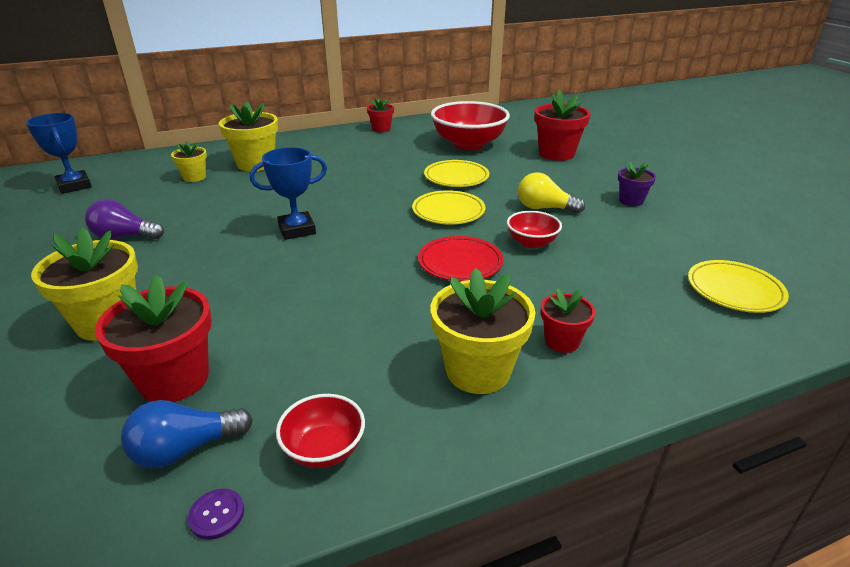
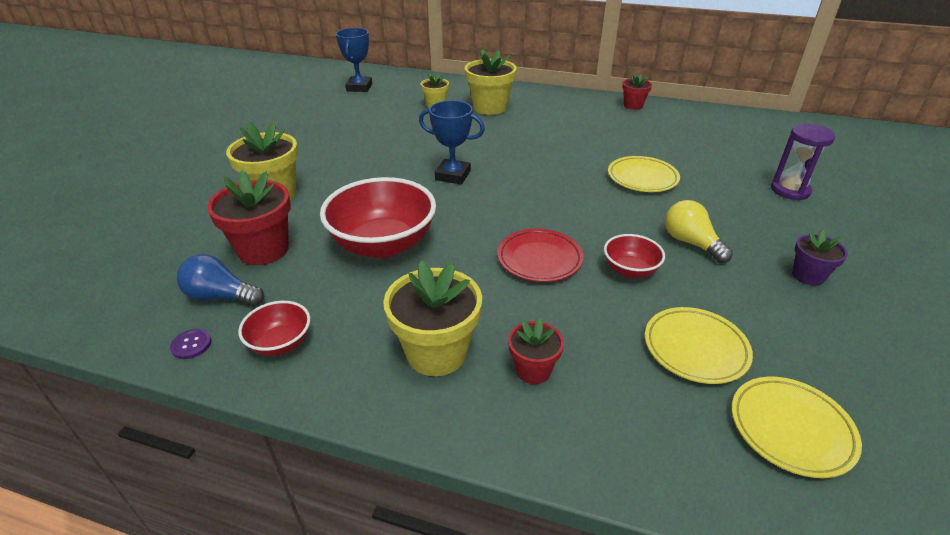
camera: 40 degrees right, 5 degrees up
purple light bulb [85,199,164,239] -> none
yellow plate [412,190,485,225] -> yellow plate moved to [645,307,753,384]
red bowl [431,101,510,150] -> red bowl moved to [320,177,436,258]
red flower pot [535,90,591,161] -> purple hourglass [771,124,835,200]

